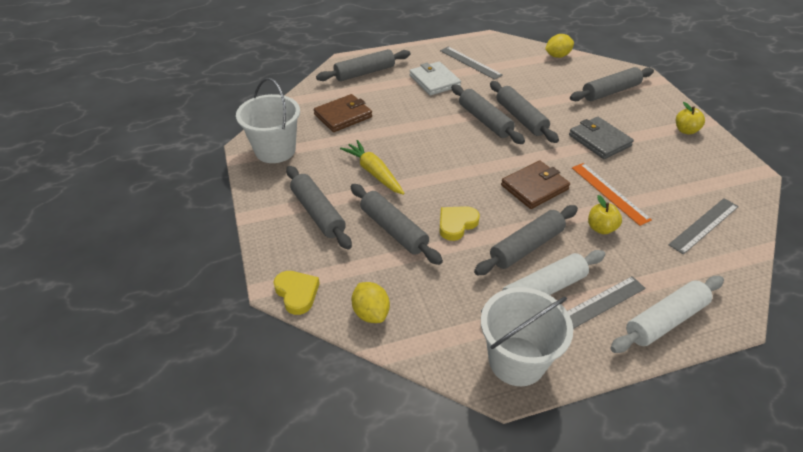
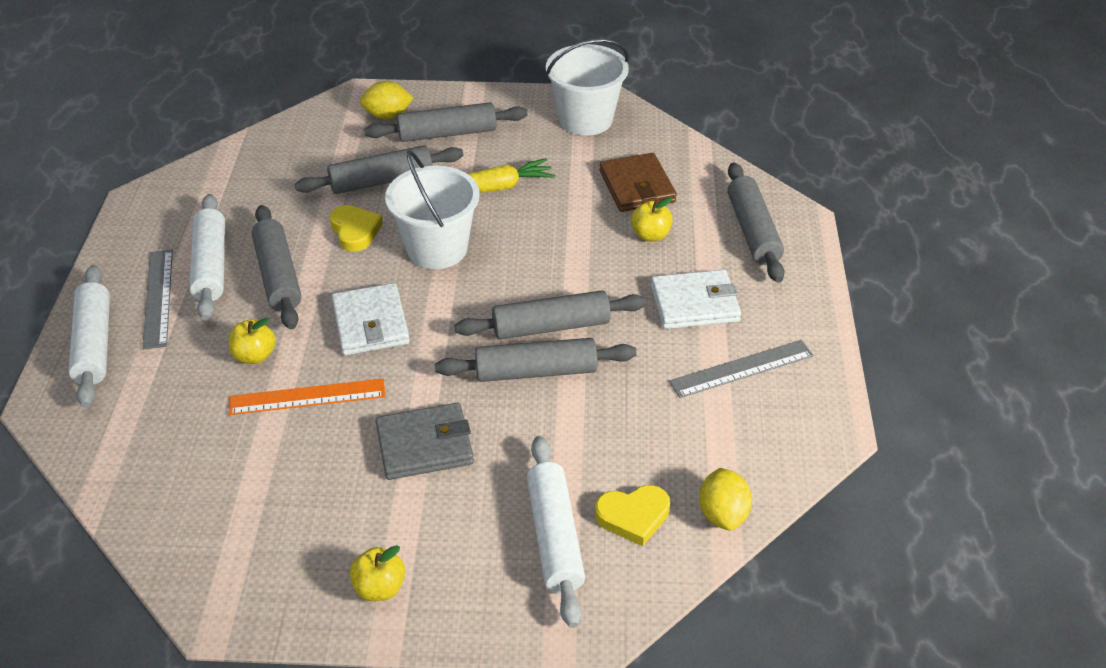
camera: 110 degrees right, 0 degrees up
yellow heart [273,271,320,315] -> yellow heart moved to [595,485,670,546]
yellow lemon [351,282,390,323] -> yellow lemon moved to [360,81,414,119]
white bucket [481,287,573,386] -> white bucket moved to [385,150,480,269]
brown wallet [501,161,570,209] -> white wallet [332,283,410,355]
grey rolling pin [570,67,654,101] -> white rolling pin [527,436,585,628]
grey ruler [668,198,739,255] -> none
none -> yellow apple [631,197,673,241]

